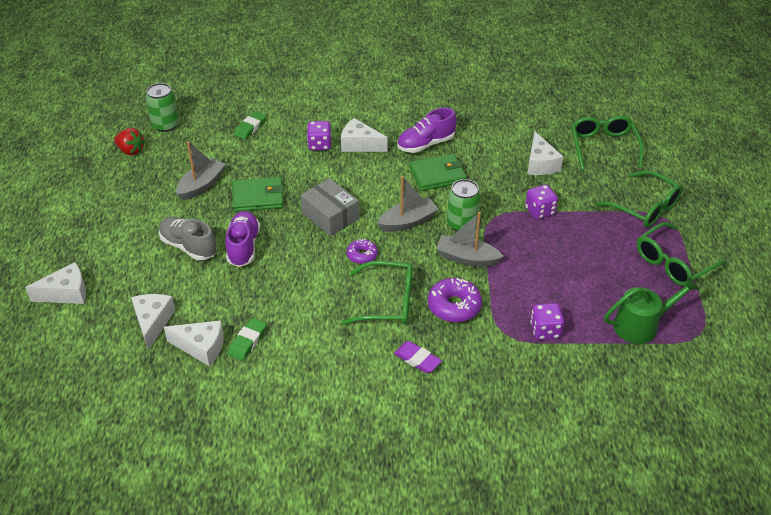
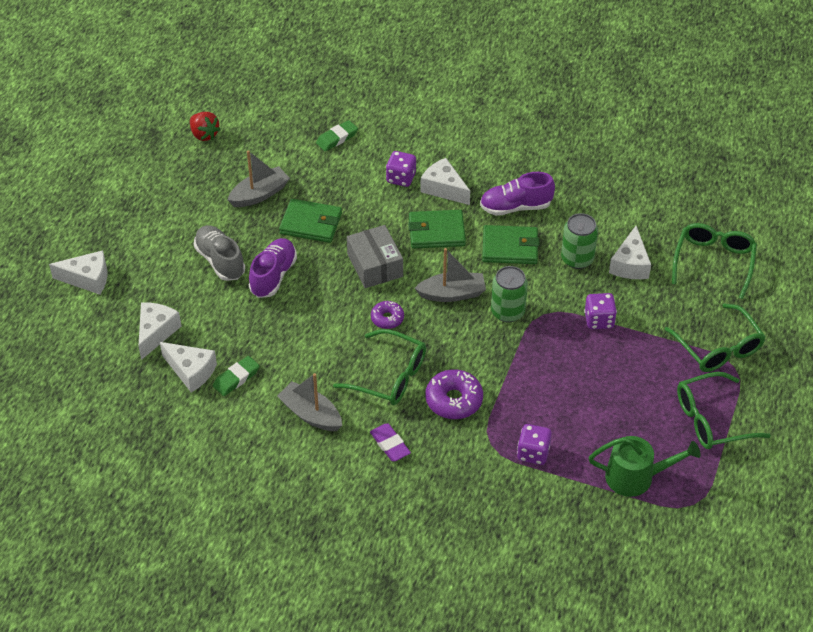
camera: 20 degrees right, 5 degrees up
green can [145,83,179,132] -> green can moved to [561,213,598,269]
grey boat [436,212,504,267] -> grey boat moved to [277,373,342,431]
none -> green wallet [408,210,466,249]

